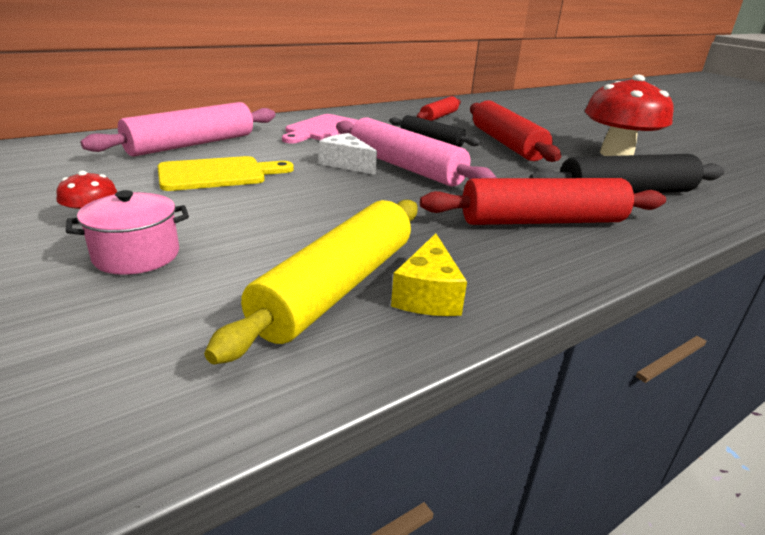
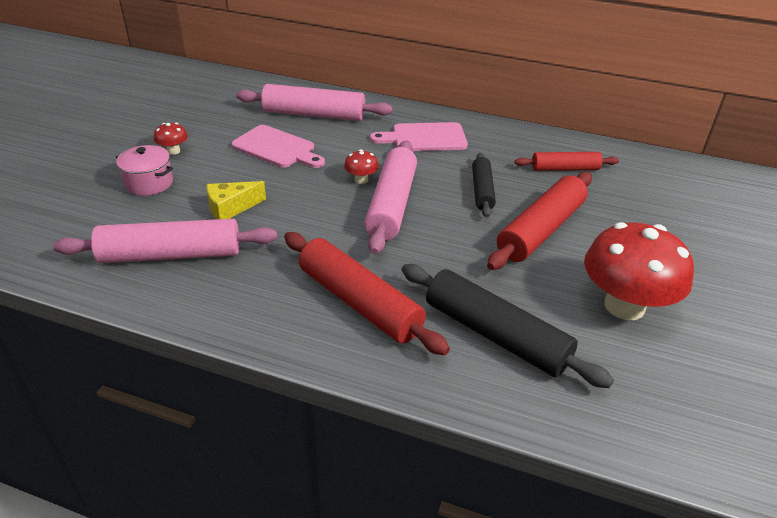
camera: 55 degrees right, 10 degrees up
yellow cutting board [158,156,294,191] -> pink cutting board [231,125,325,168]
yellow rolling pin [204,200,418,365] -> pink rolling pin [53,219,277,263]
white cheese [319,133,377,175] -> red mushroom [344,150,379,184]
yellow cheese [391,233,467,316] -> yellow cheese moved to [206,181,266,219]

